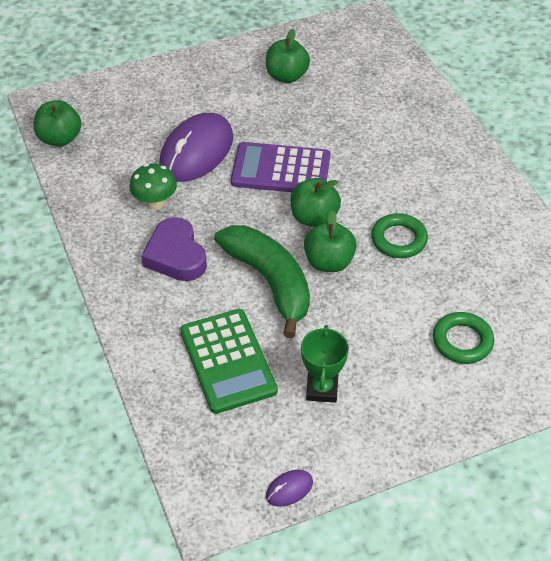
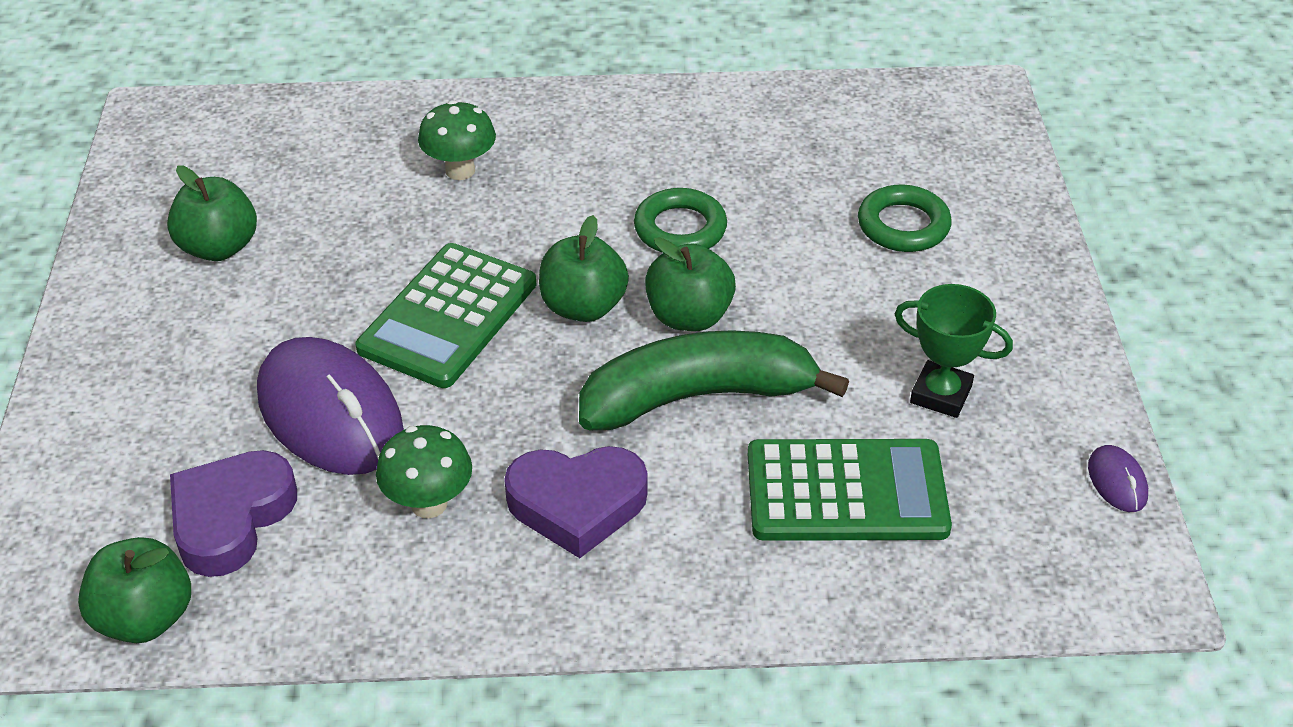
camera: 70 degrees left, 5 degrees down
purple calculator [231,142,330,192] -> green calculator [356,243,537,388]
none -> purple heart [170,450,297,577]
none -> green mushroom [418,100,496,180]

